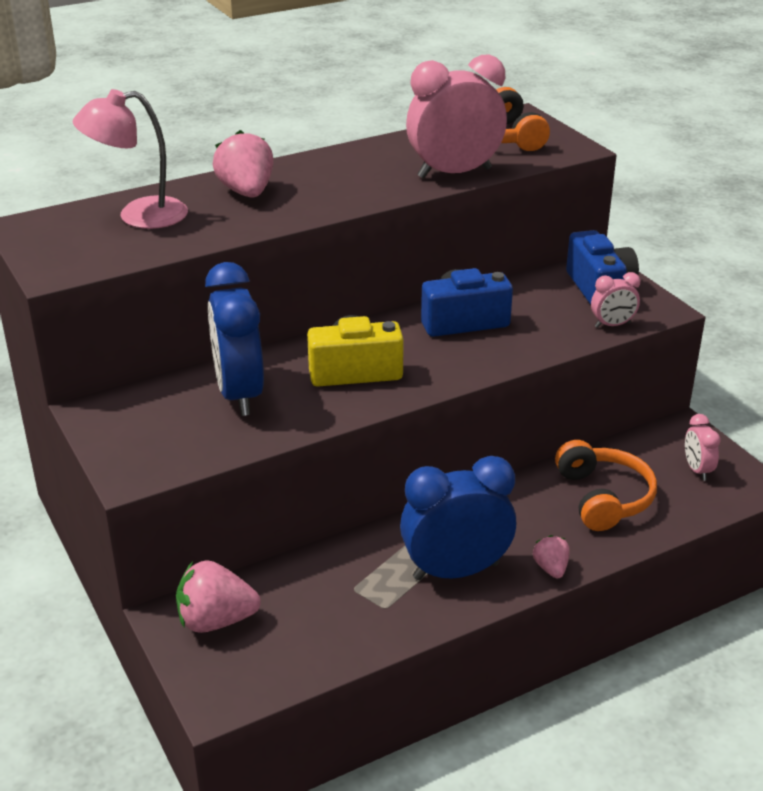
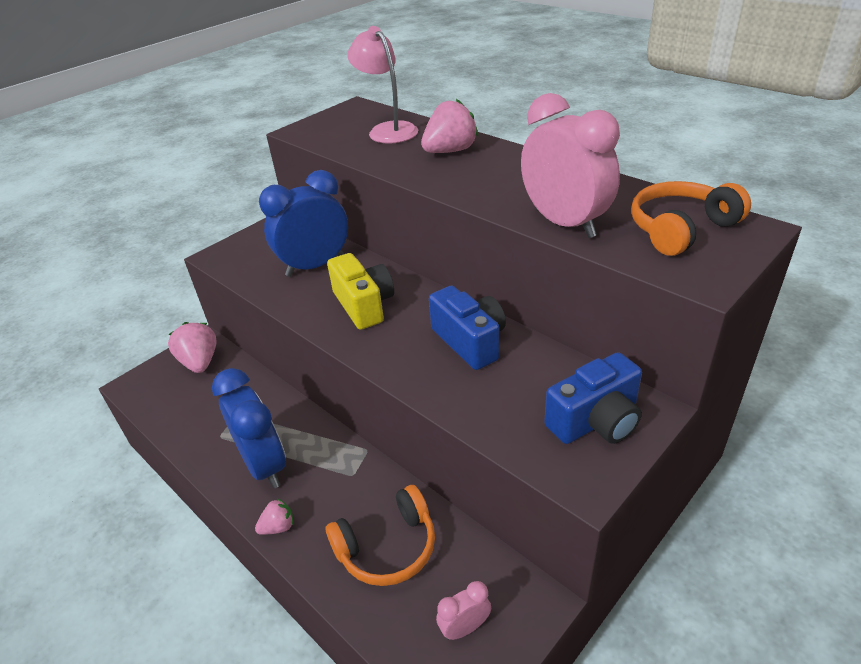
camera: 75 degrees right, 5 degrees up
pink clock [591,272,640,328] -> none

